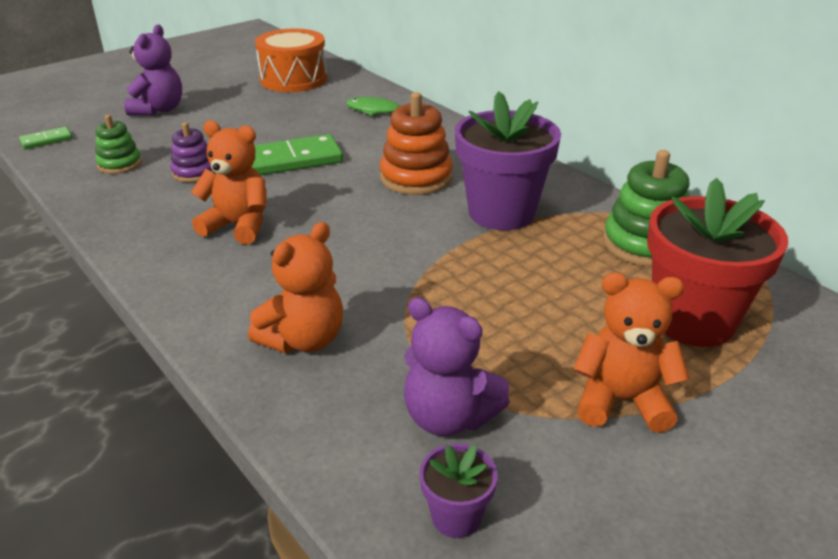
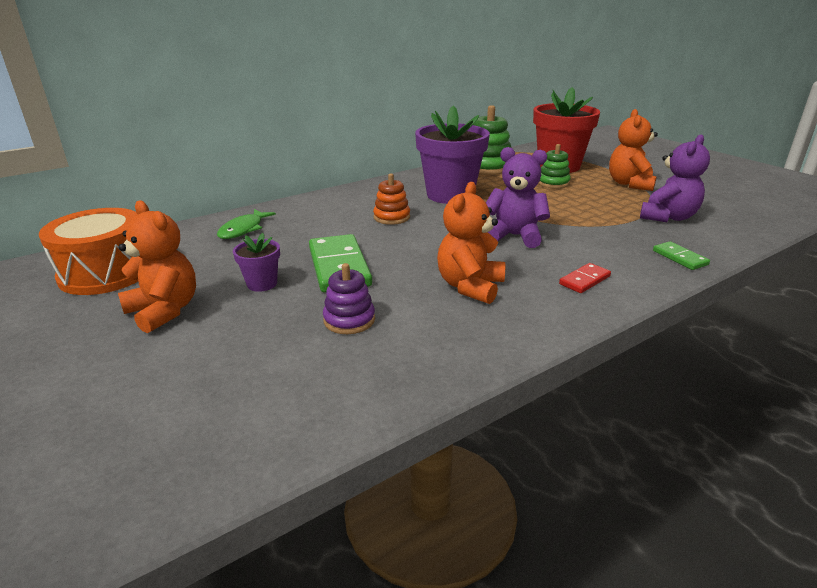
camera: 85 degrees left, 5 degrees down
green domino [19,127,73,149] -> green domino moved to [653,241,710,270]
green stacking toy [95,115,142,174] -> green stacking toy moved to [538,144,571,189]
purple teddy bear [124,24,182,116] -> purple teddy bear moved to [486,147,550,248]
orange teddy bear [248,222,343,353] -> orange teddy bear moved to [118,200,196,333]
orange stacking toy [380,92,453,195] -> orange stacking toy [373,174,410,225], size x0.61
purple flower pot [419,444,498,538] -> purple flower pot moved to [233,233,280,292]
none -> red domino [559,263,611,293]

